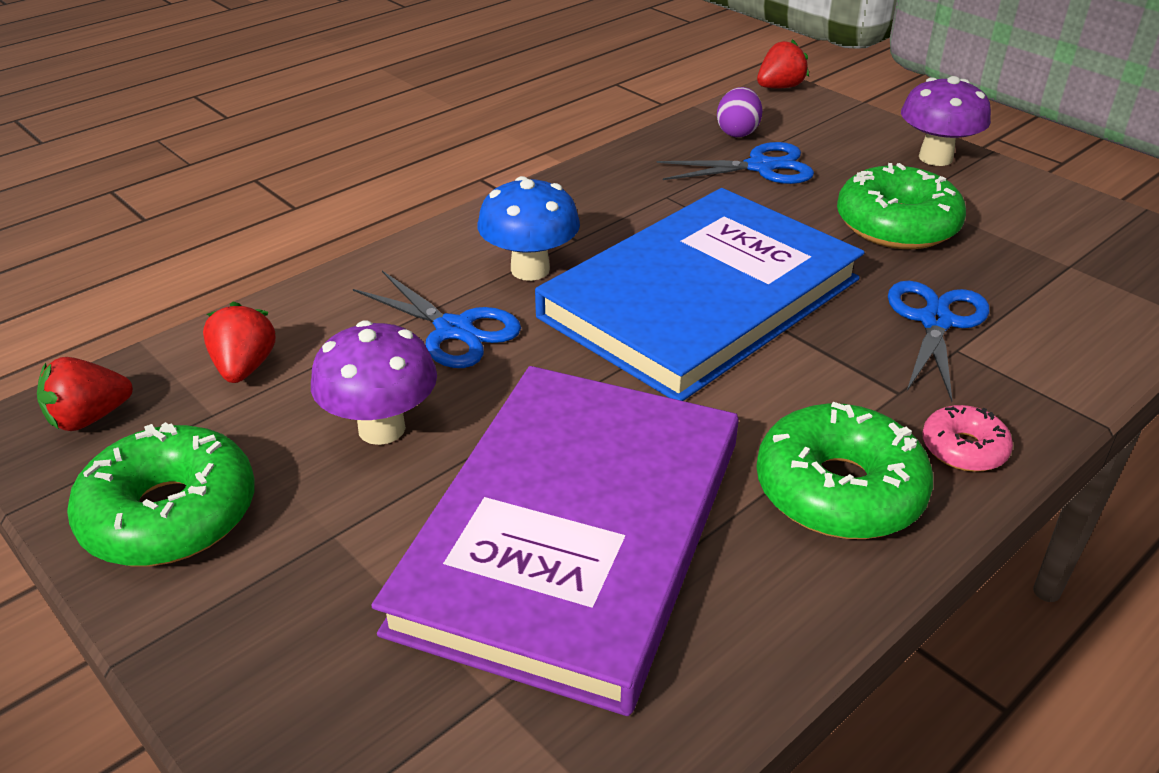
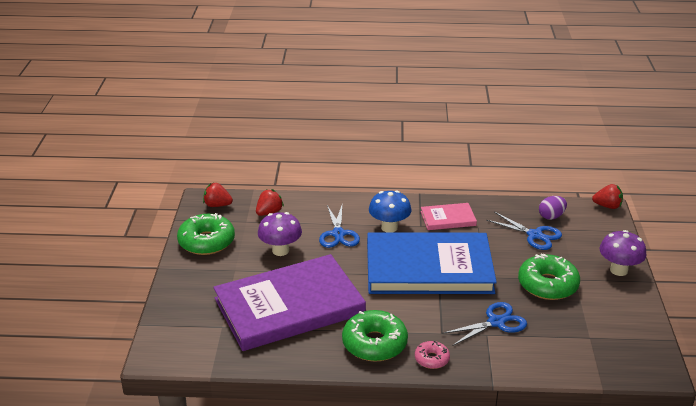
camera: 45 degrees right, 5 degrees down
none -> pink book [421,203,477,230]

